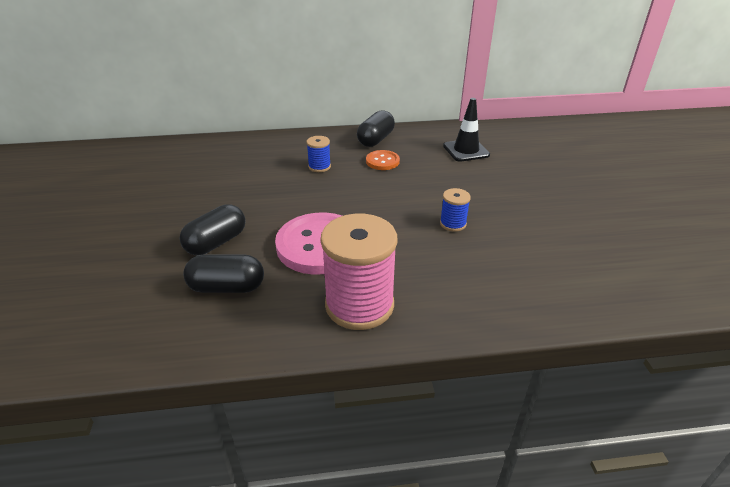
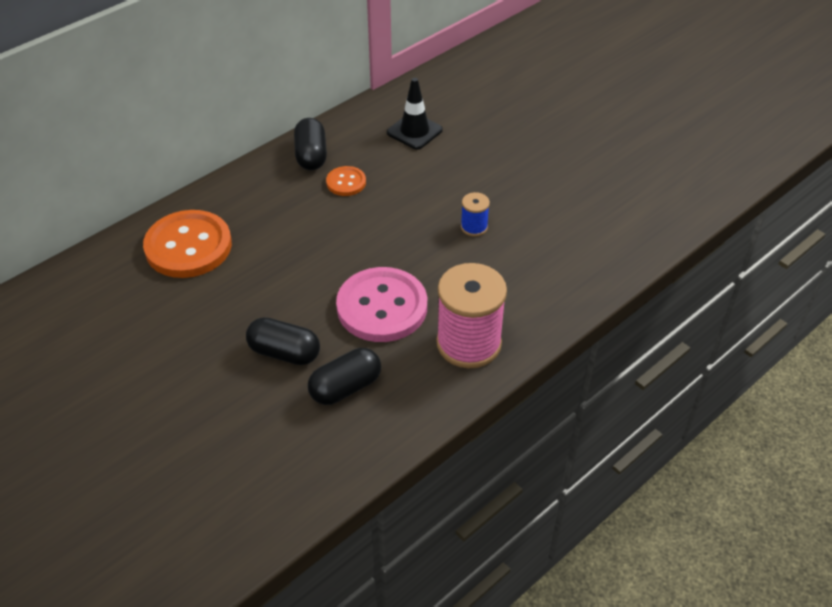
camera: 35 degrees left, 10 degrees up
black capsule [180,204,245,255] -> black capsule turned 75 degrees counterclockwise [246,317,320,365]
blue spool [306,136,331,172] -> none
none -> orange button [143,210,232,278]

